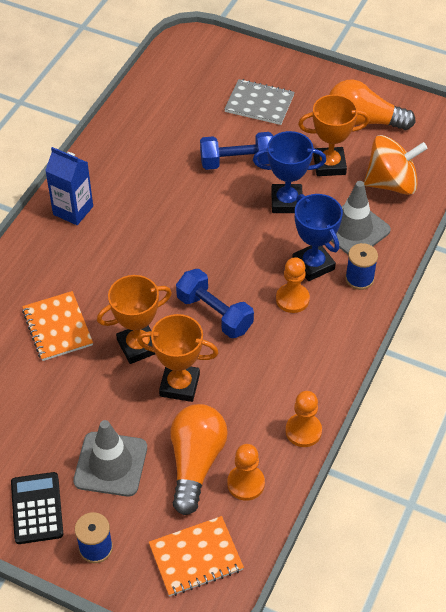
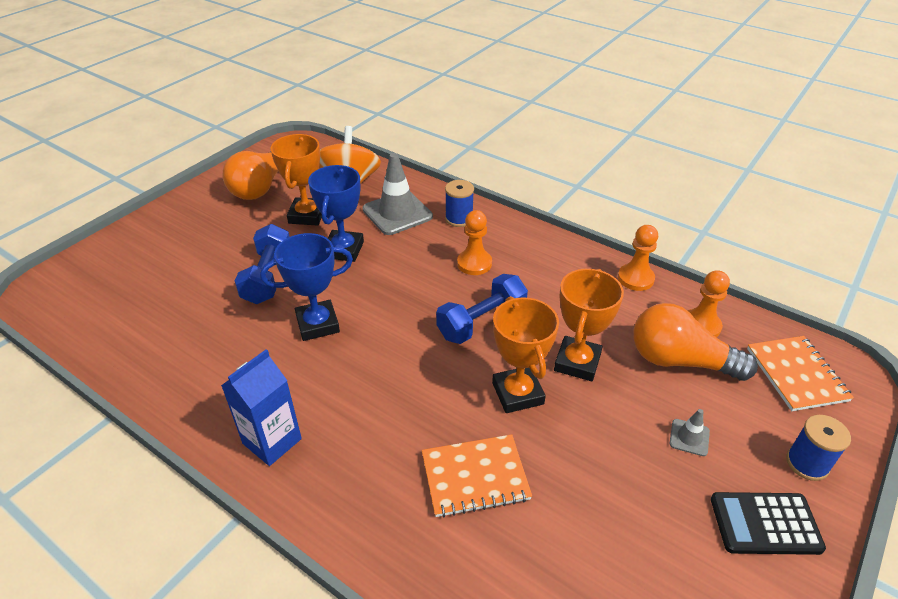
camera: 80 degrees left, 10 degrees down
grey traffic cone [73,420,147,496] -> grey traffic cone [670,409,710,456], size x0.46
grey notebook [224,79,295,125] -> none
blue trophy [292,194,343,281] -> blue trophy moved to [260,233,353,341]

